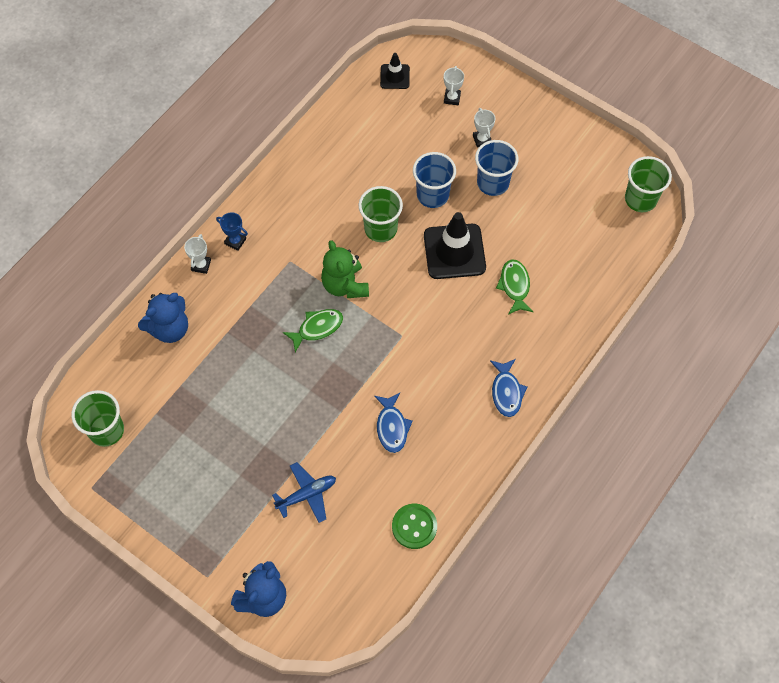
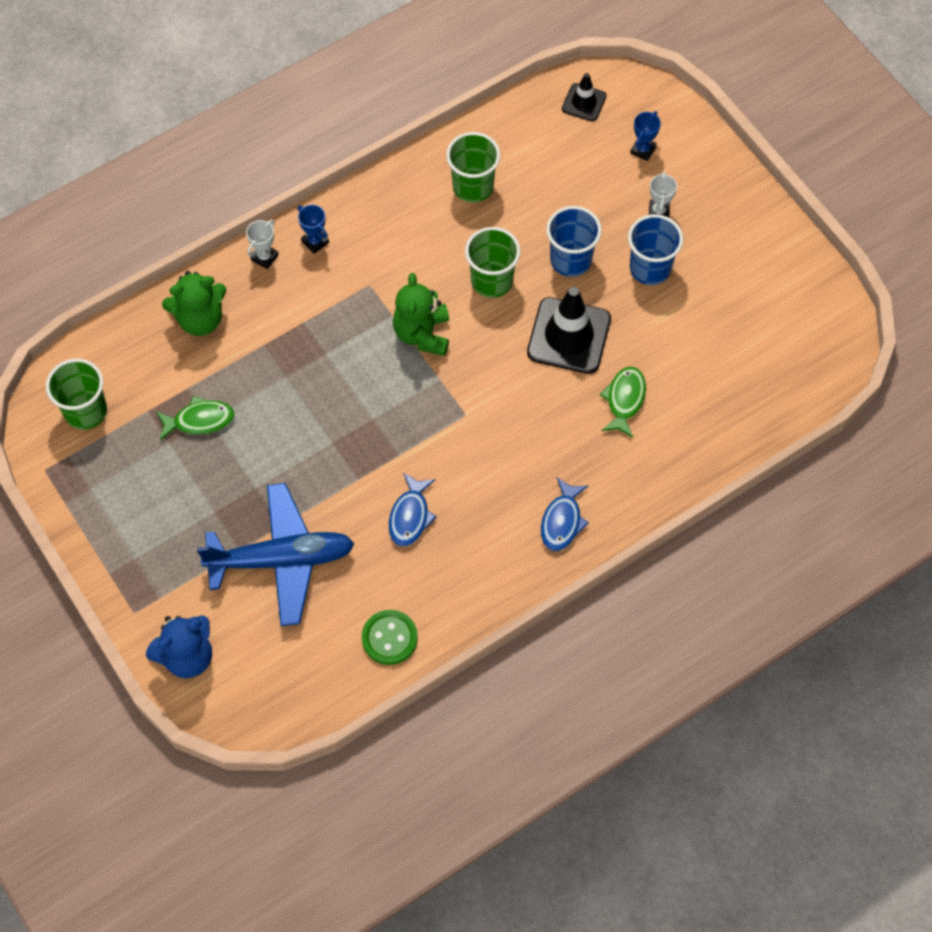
camera: 20 degrees right, 0 degrees up
blue teddy bear [138,293,188,343] -> green teddy bear [162,271,227,336]
blue plane [272,462,336,523] -> blue plane [197,483,354,626], size x1.85
green fish [283,309,343,352] -> green fish moved to [156,396,234,441]
white trophy [444,66,464,105] -> blue trophy [630,111,661,161]
green cup [625,156,672,212] -> green cup moved to [446,132,500,203]

